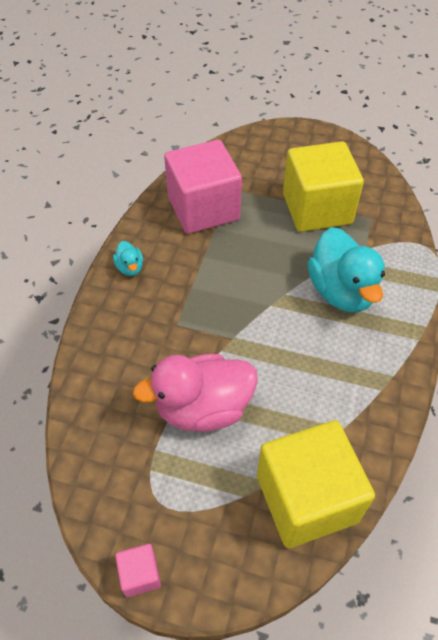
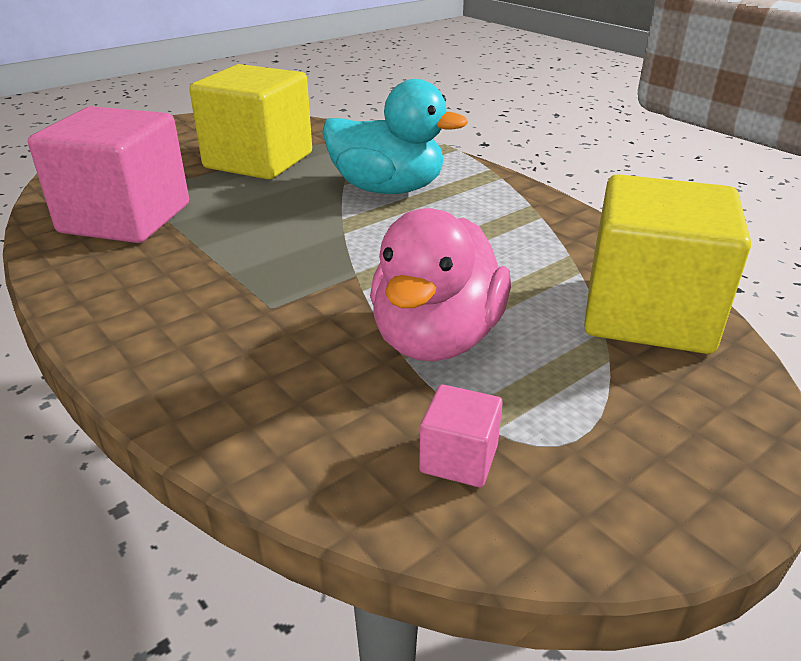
camera: 55 degrees left, 20 degrees down
turquoise duck [113,241,143,276] -> none
pink cube [115,544,161,597] -> pink cube moved to [419,385,503,487]

